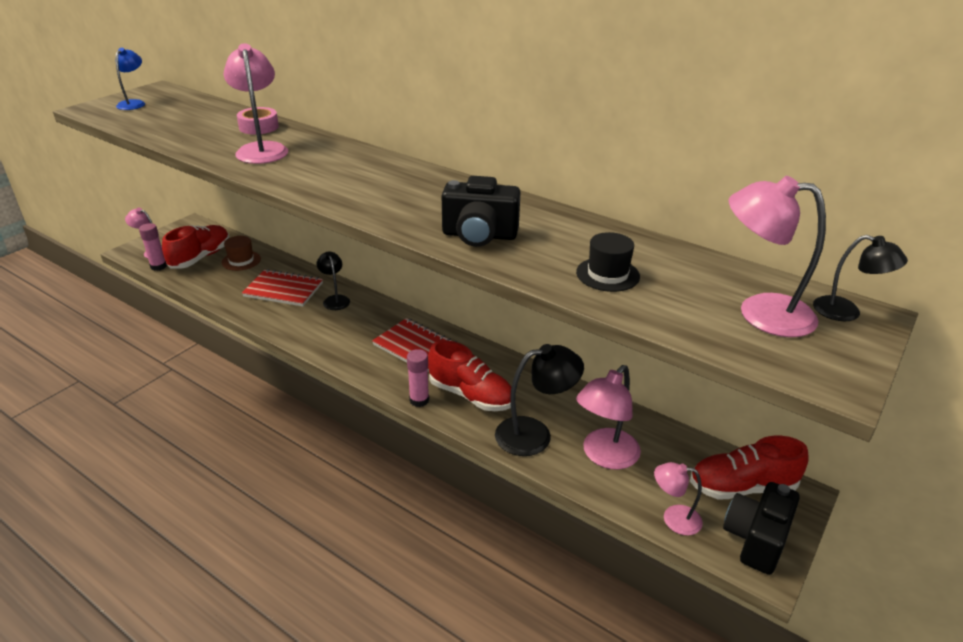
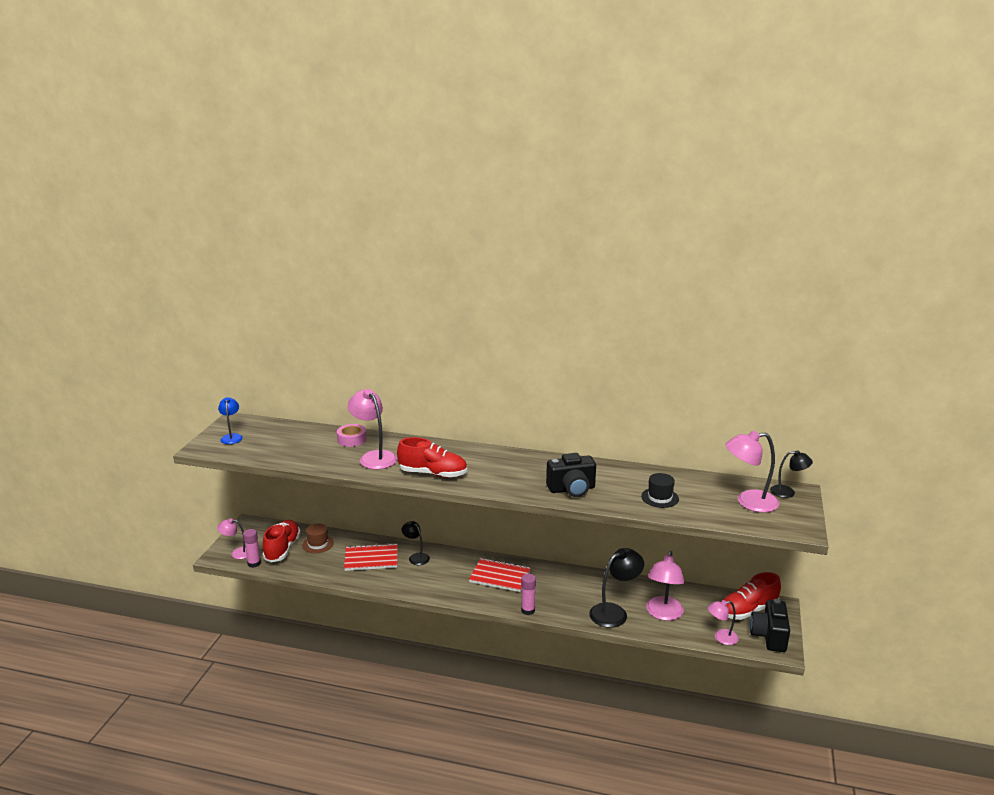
camera: 20 degrees left, 10 degrees down
red shoe [428,340,511,411] -> red shoe moved to [397,437,467,478]

